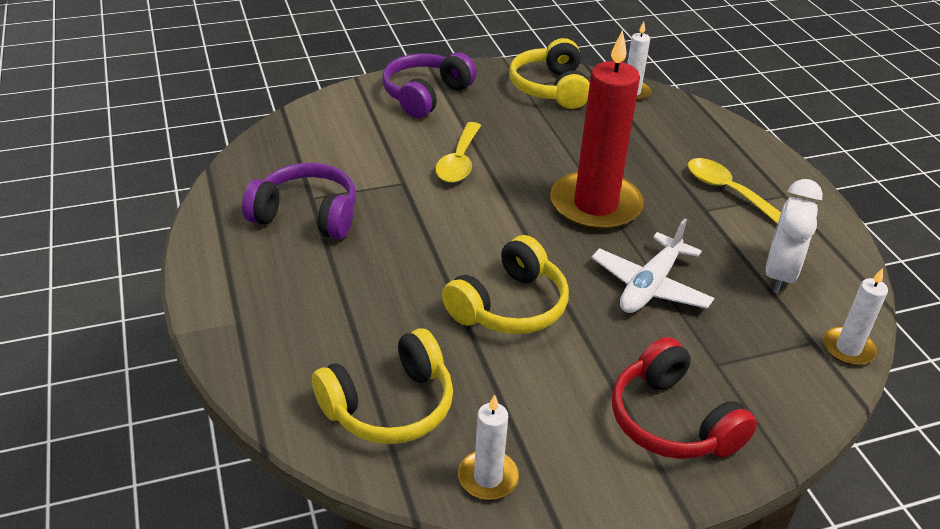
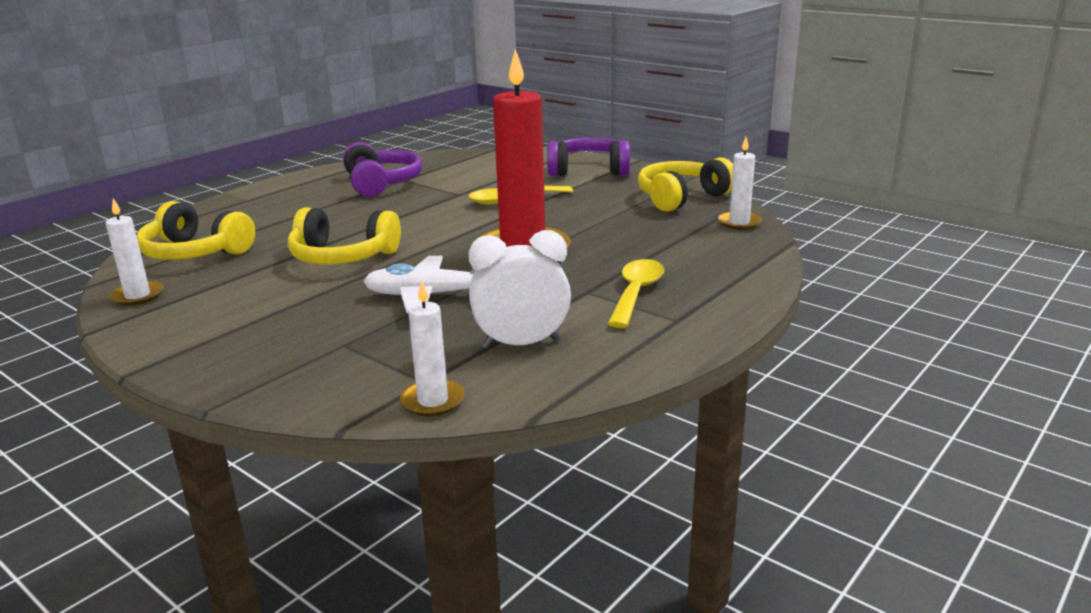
camera: 60 degrees right, 15 degrees down
red headphones [612,337,757,459] -> none

